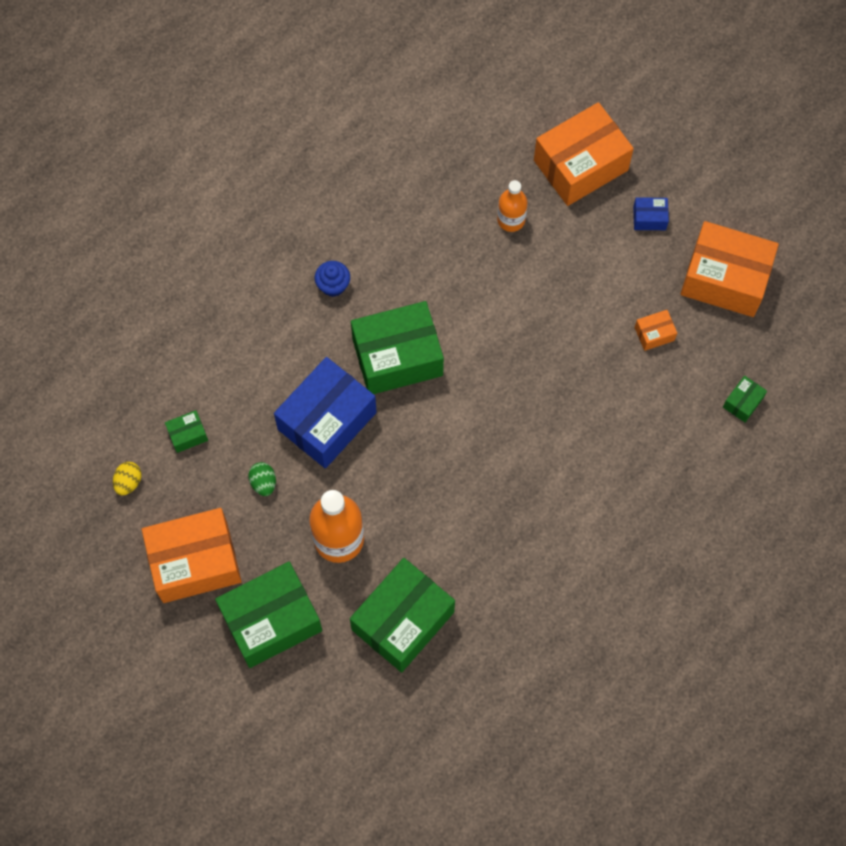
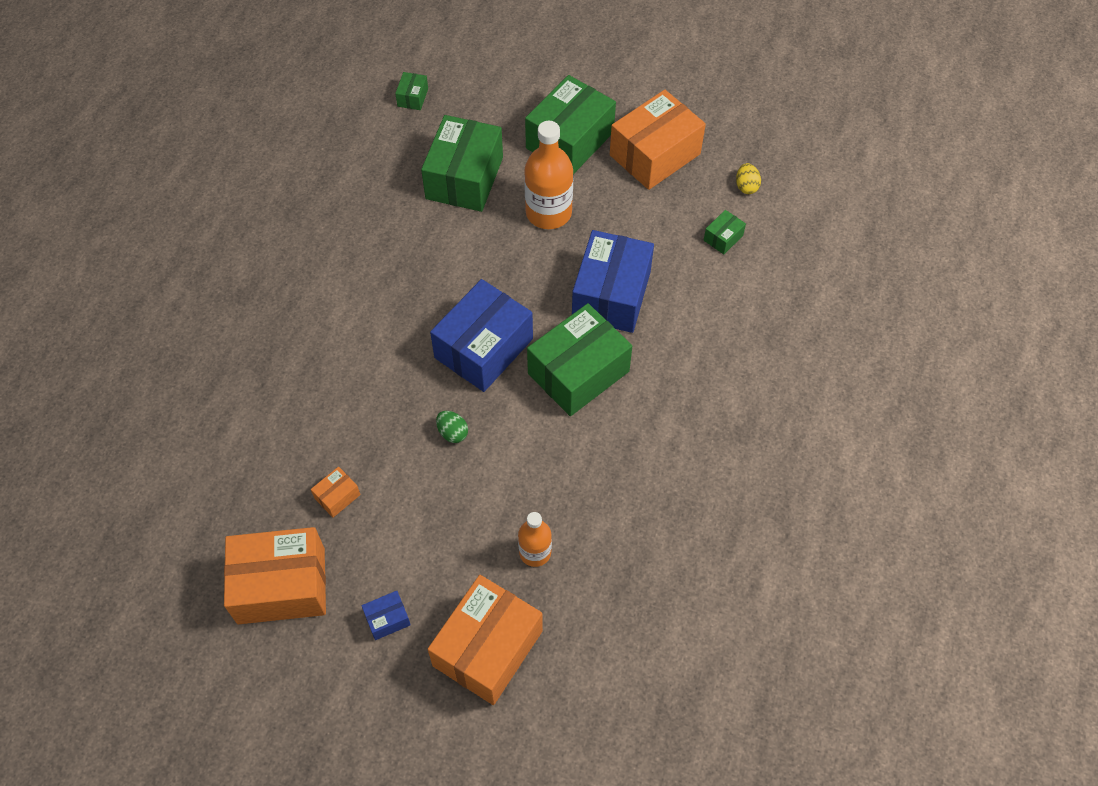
camera: 155 degrees right, 10 degrees down
green egg [248,462,276,496] -> green egg moved to [436,411,468,443]
blue cupcake [315,261,350,297] -> none
green box [723,376,767,422] -> green box moved to [395,72,428,110]
none -> blue box [430,279,533,392]

